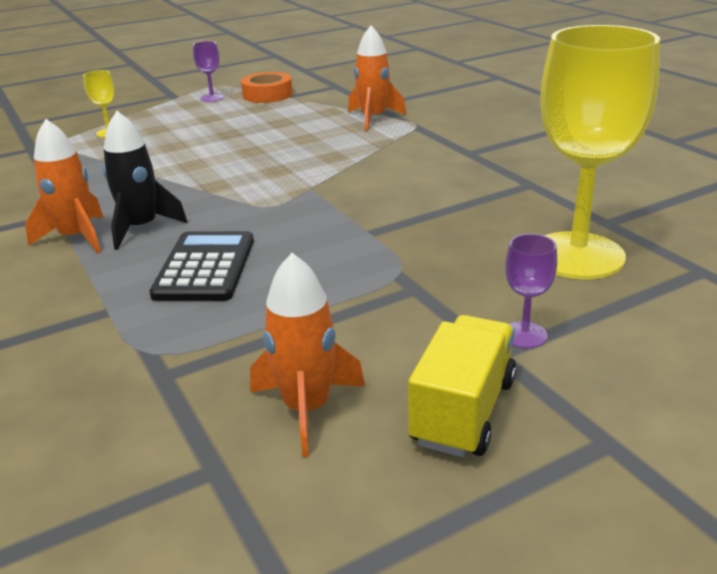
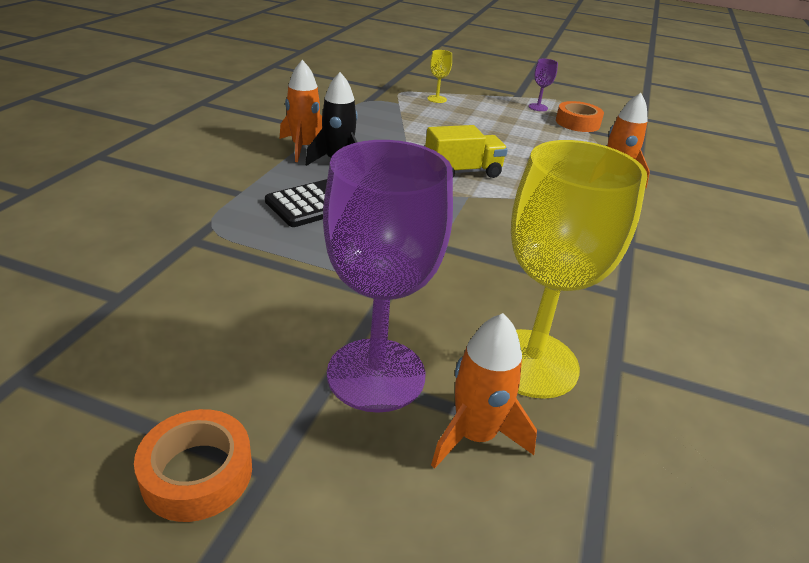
camera: 45 degrees right, 5 degrees up
orange rocket [250,253,365,457] -> orange rocket moved to [431,313,537,469]
yellow truck [408,315,516,458] -> yellow truck moved to [425,125,508,178]
purple goblet [505,234,557,348] -> purple goblet [323,140,453,413], size x2.43
none -> orange tape [134,409,252,522]

